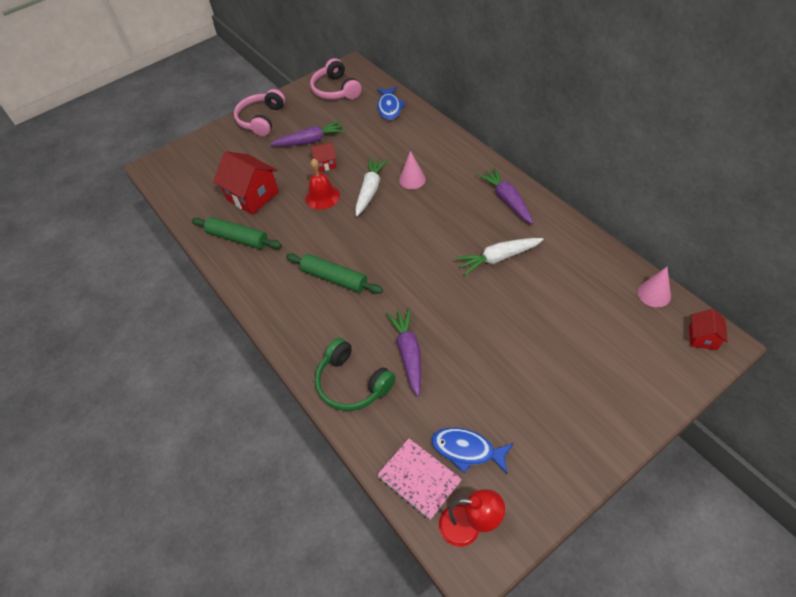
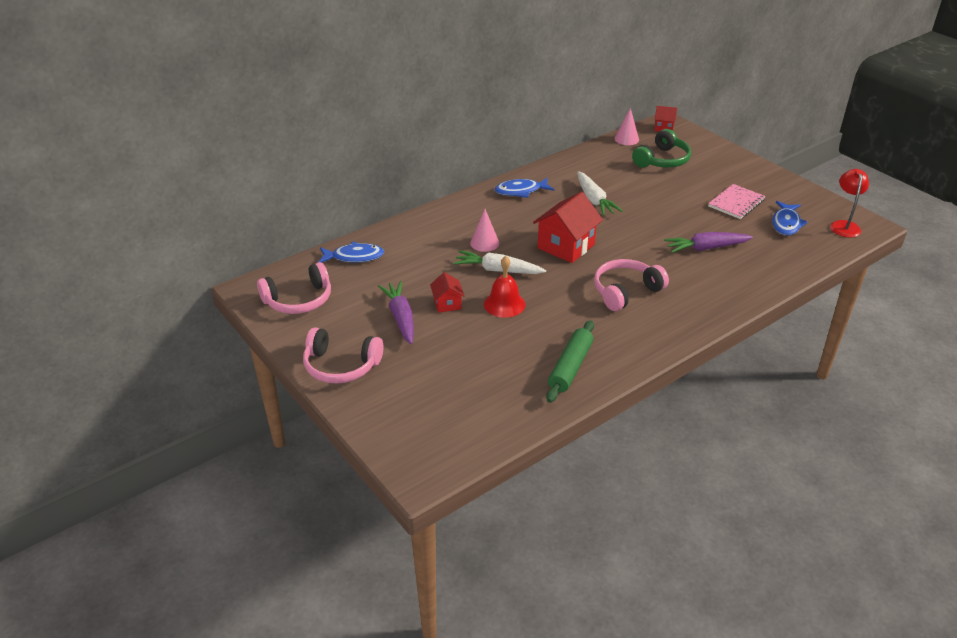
camera: 95 degrees left, 15 degrees down
red house [213,151,279,215] -> red house moved to [533,192,603,263]
green rolling pin [286,253,383,294] -> pink headphones [594,259,669,311]
green headphones [315,338,396,411] -> green headphones moved to [632,129,691,167]
pink notebook [377,438,462,520] -> pink notebook moved to [708,184,766,219]
purple carrot [477,167,533,224] -> blue fish [495,178,554,198]

